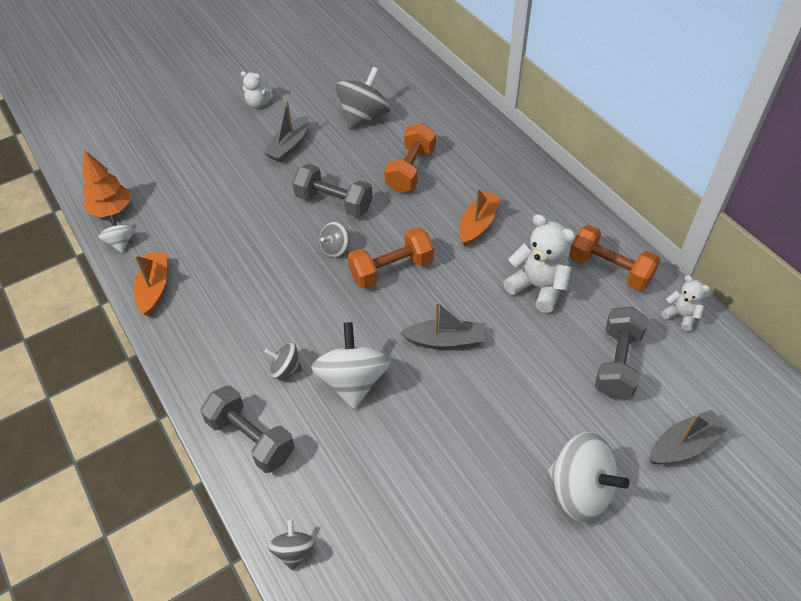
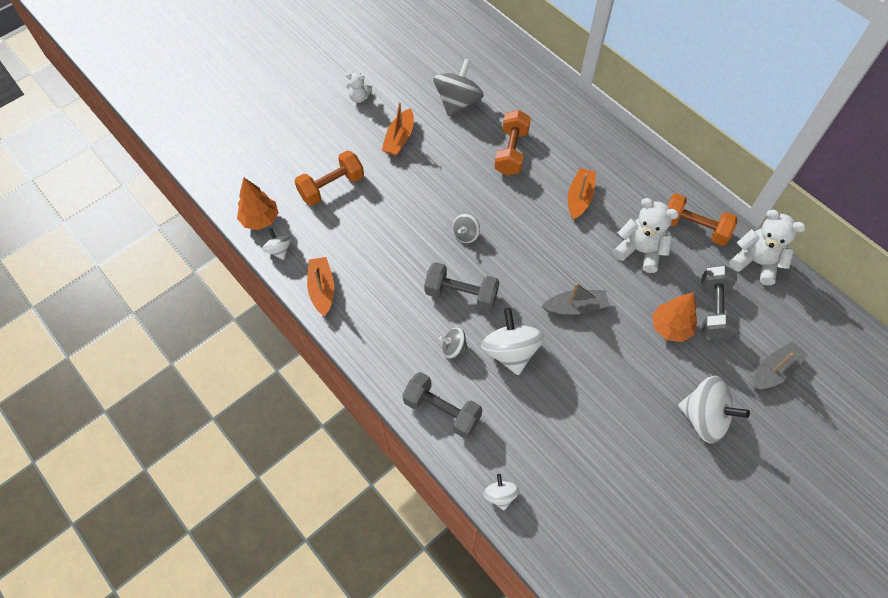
camera: 10 degrees left, 10 degrees up
grey boat [263,100,309,162] -> orange boat [382,102,414,156]
grey spinning top [268,519,315,570] -> white spinning top [483,474,520,510]
grey dumbbell [292,164,373,217] -> grey dumbbell moved to [424,262,499,311]
orange dumbbell [348,227,434,289] -> orange dumbbell moved to [295,150,364,206]
white teddy bear [661,275,710,331] -> white teddy bear [729,210,806,285], size x1.77
none -> orange tree [652,292,697,342]

